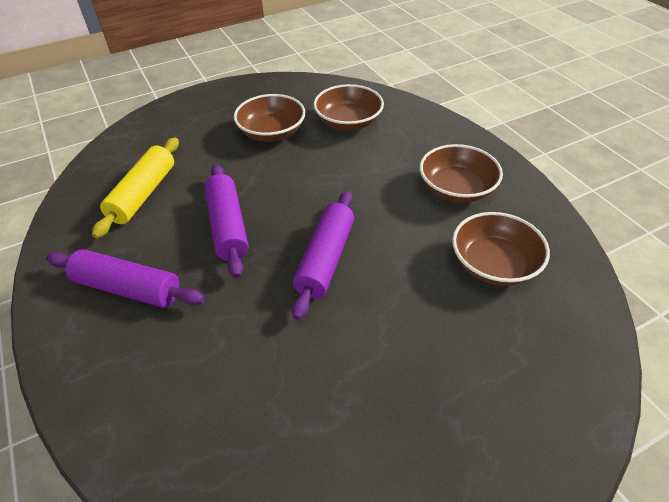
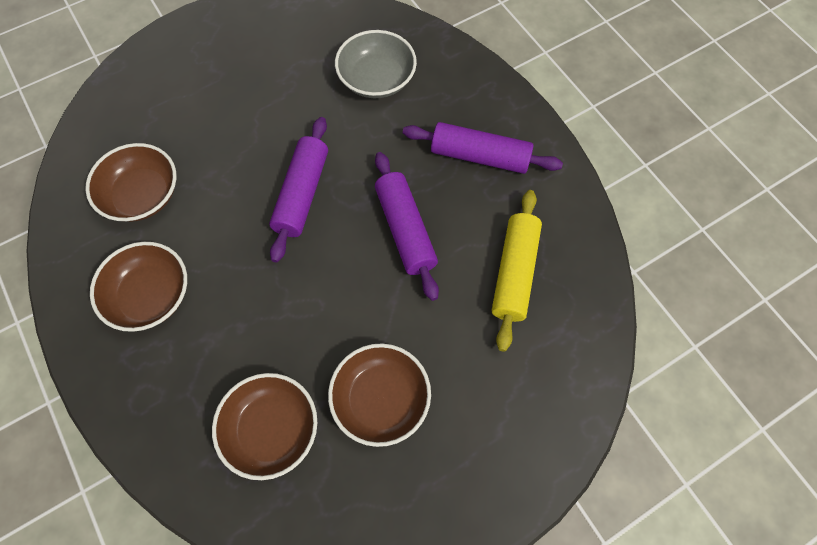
camera: 175 degrees right, 20 degrees up
none -> grey bowl [335,30,417,98]

